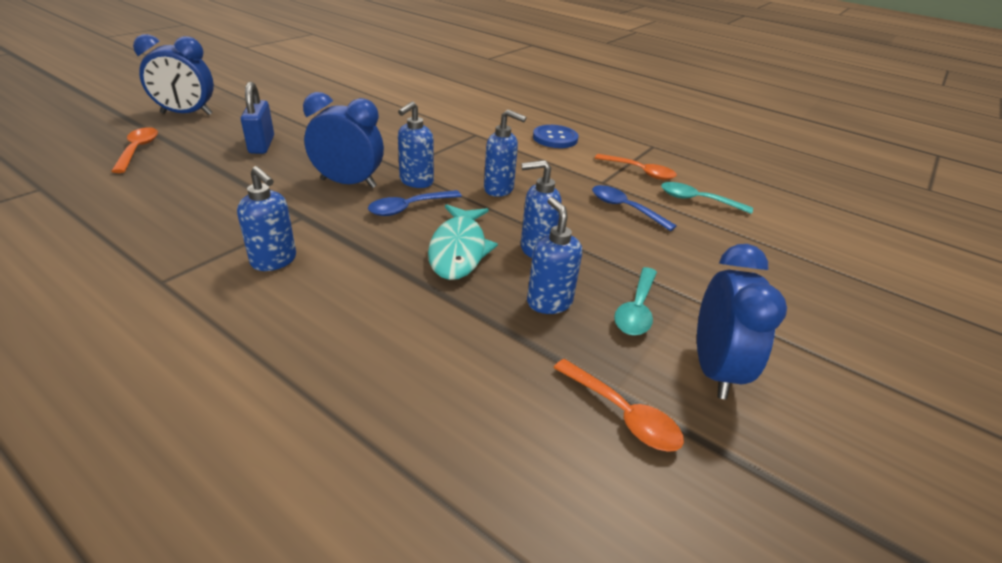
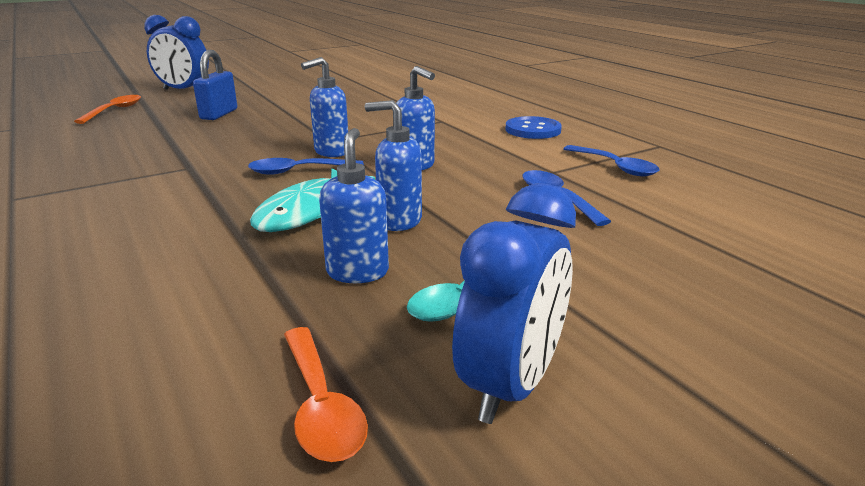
camera: 25 degrees right, 10 degrees down
blue soap dispenser [237,166,296,271] -> none
blue clock [303,92,384,188] -> none
orange spoon [595,154,677,180] -> blue spoon [563,145,659,176]
turquoise spoon [661,182,753,214] -> none

